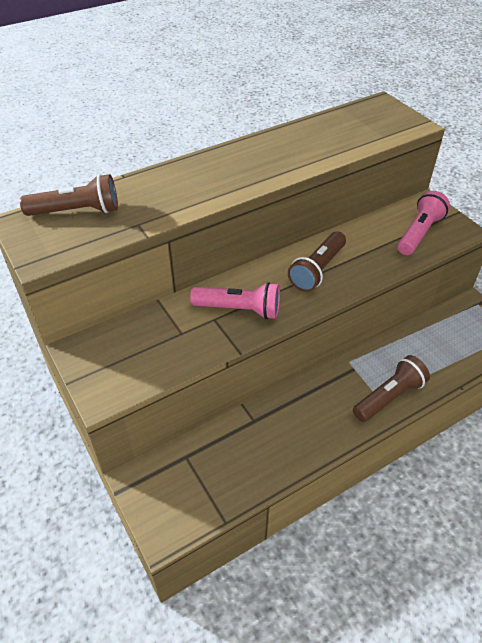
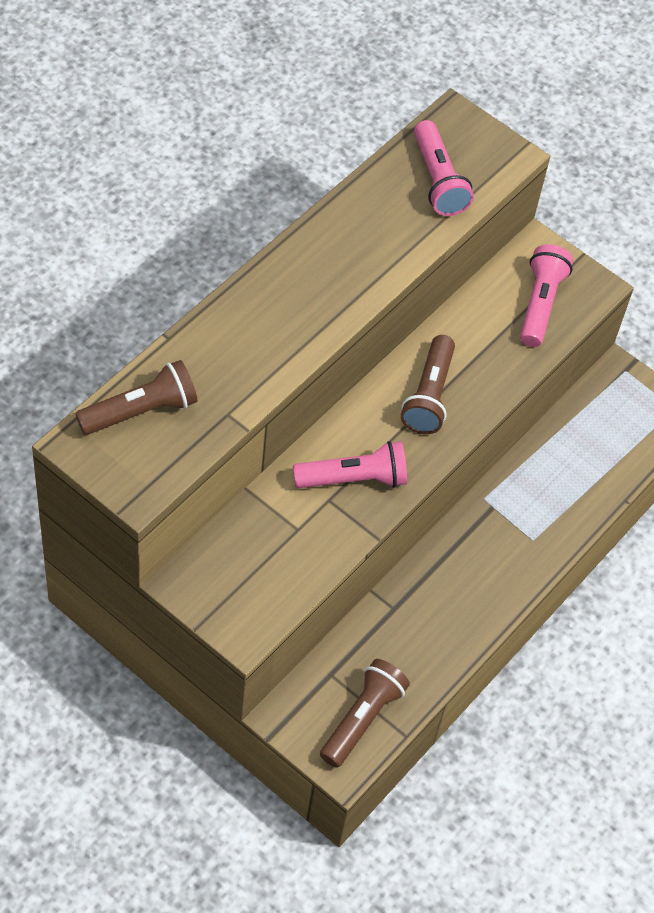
camera: 25 degrees left, 10 degrees up
brown flashlight [353,355,430,422] -> brown flashlight moved to [320,659,410,768]
none -> pink flashlight [414,120,474,216]

